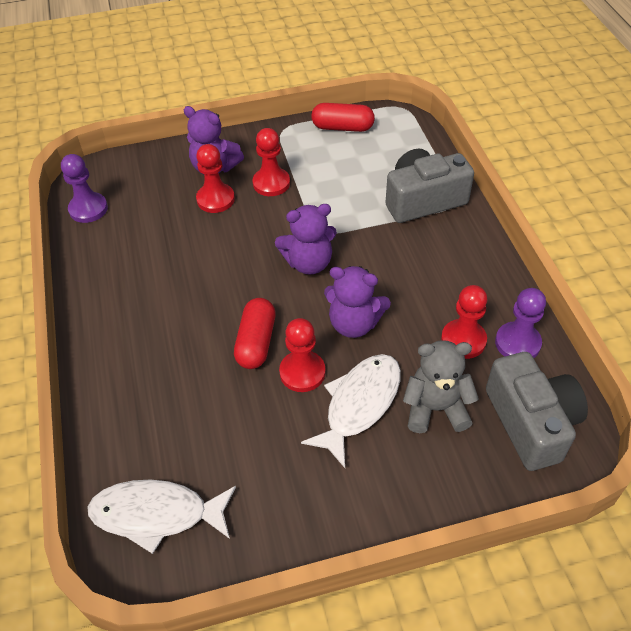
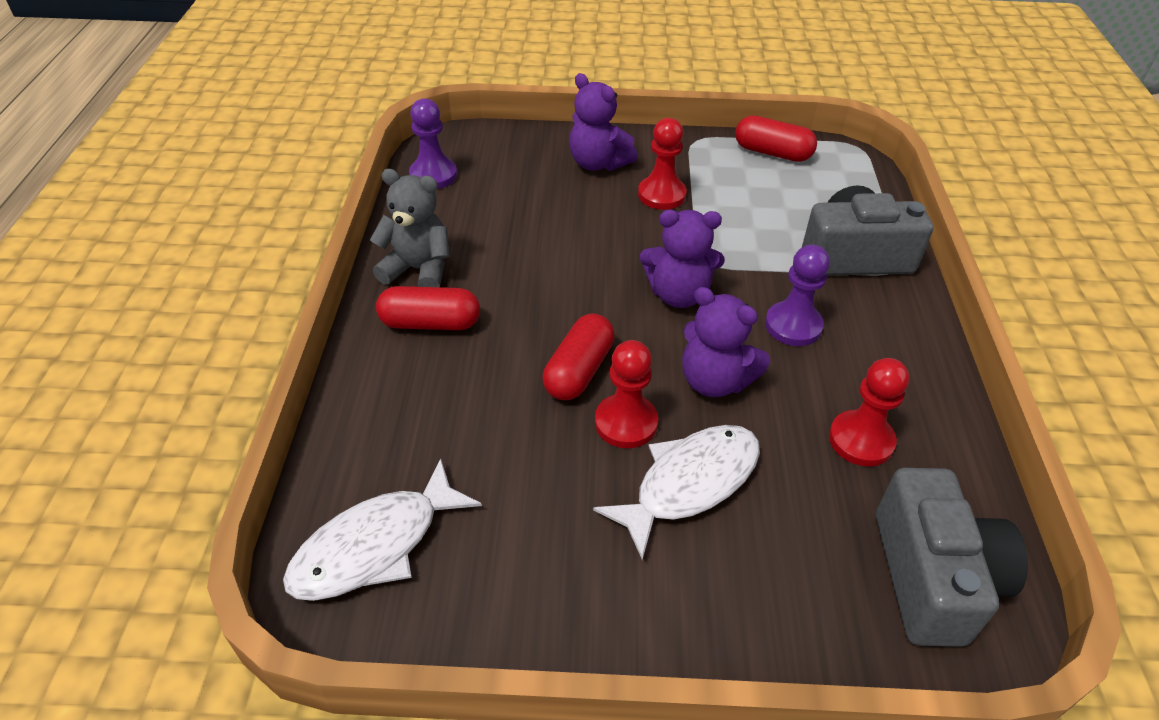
camera: 15 degrees right, 5 degrees down
white fish [88,479,236,554] -> white fish turned 60 degrees counterclockwise [283,459,482,601]
red pawn [196,144,235,213] -> none
grey teddy bear [403,340,479,433] -> grey teddy bear moved to [370,169,449,287]
purple pawn [495,288,546,358] -> purple pawn moved to [765,245,830,346]
none -> red capsule [376,286,480,330]

